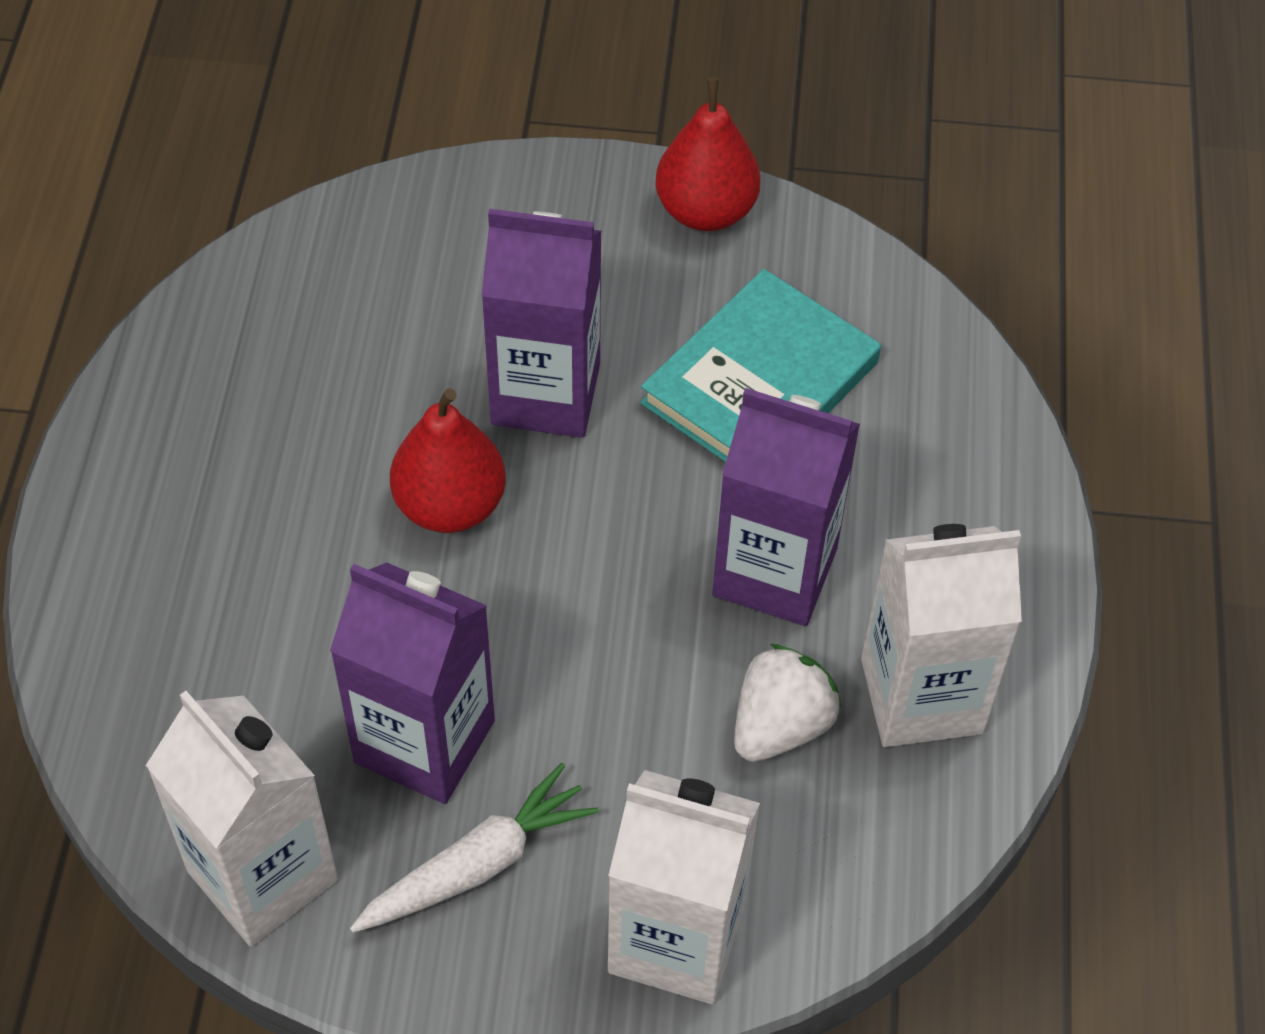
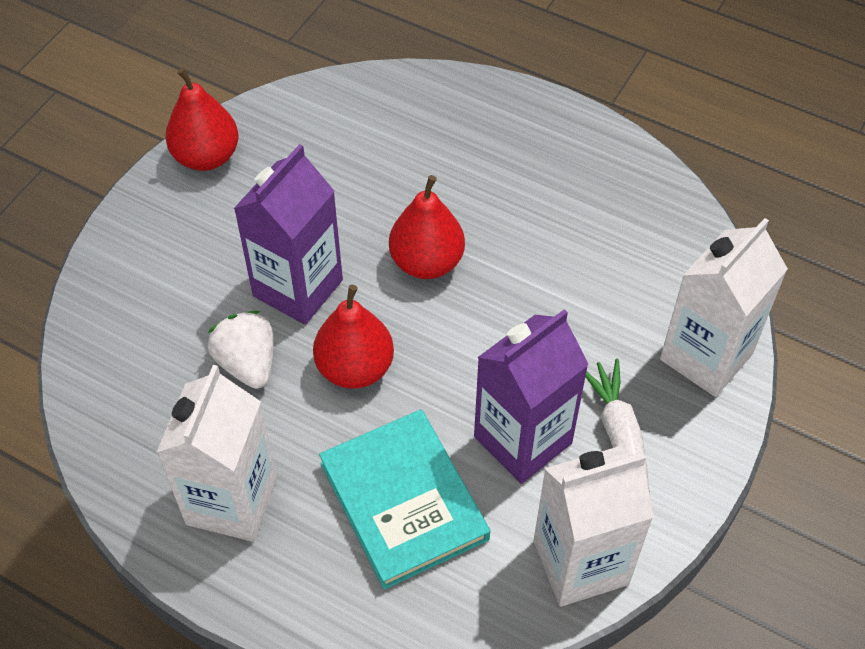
camera: 65 degrees left, 0 degrees up
turquoise book [640,269,881,462] -> turquoise book moved to [319,409,490,590]
purple carton [712,388,860,626] -> none
white strawberry [734,644,842,762] -> white strawberry moved to [207,311,274,389]
white carton [861,524,1022,747] -> white carton moved to [156,365,277,542]
none -> red pear [389,175,465,279]

